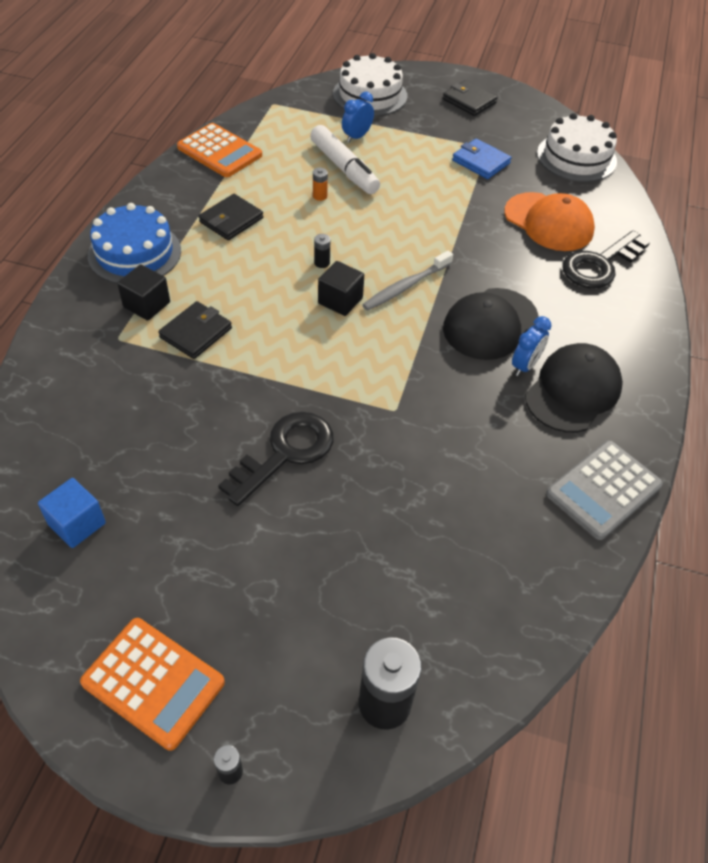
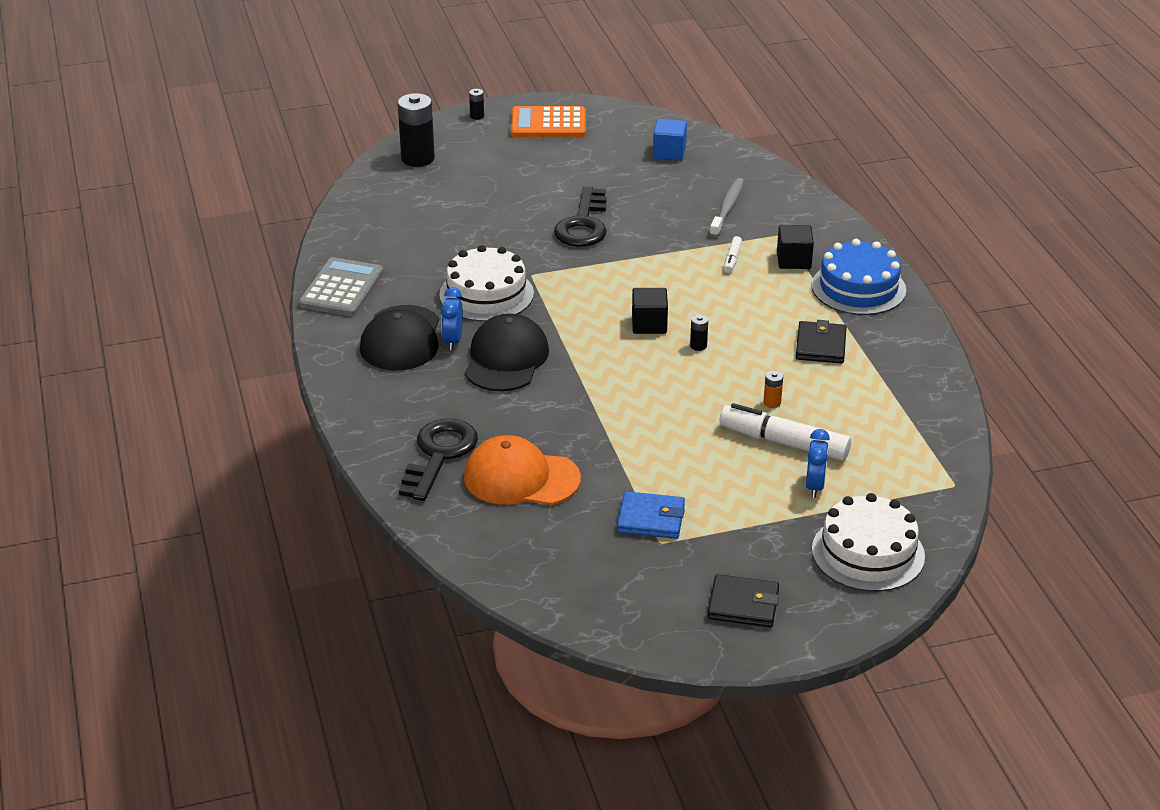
camera: 150 degrees right, 15 degrees down
black wallet [158,301,232,359] -> white marker [724,236,742,273]
orange calculator [177,123,262,177] -> none
grey toothbrush [362,251,453,311] -> grey toothbrush moved to [710,178,744,237]
white cake [537,113,617,182] -> white cake moved to [439,245,534,322]

